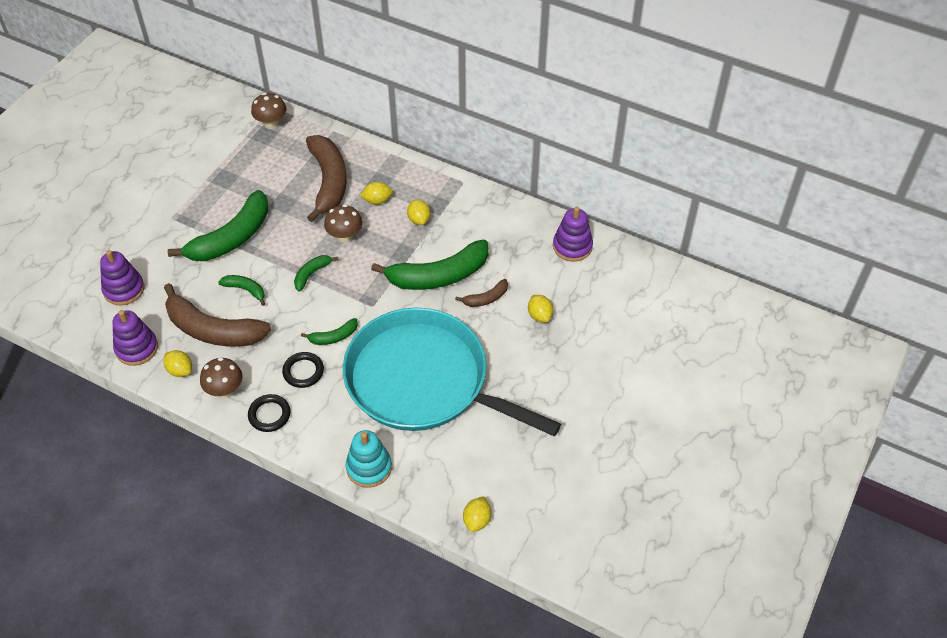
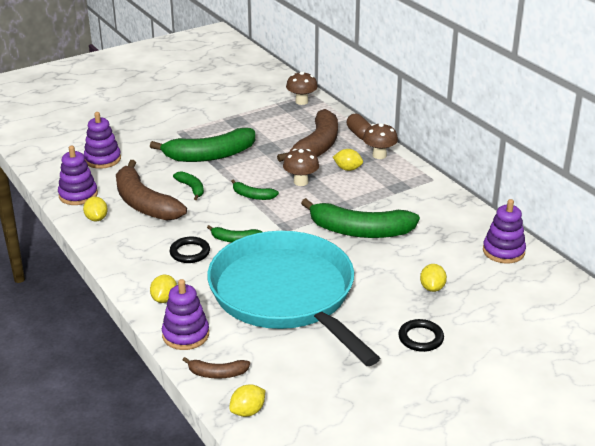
camera: 30 degrees right, 20 degrees down
brown mushroom [200,358,243,398] -> brown mushroom moved to [363,123,398,159]
black ring [248,394,290,432] -> black ring moved to [398,319,444,352]
green banana [294,255,338,292] -> green banana turned 135 degrees counterclockwise [231,179,279,200]
turquoise stacking toy [346,430,392,488] -> purple stacking toy [162,279,209,350]
yellow lemon [407,200,430,225] -> yellow lemon moved to [150,275,177,303]
brown banana [455,279,508,307] -> brown banana moved to [183,357,250,379]
none -> brown capsule [347,114,371,140]

